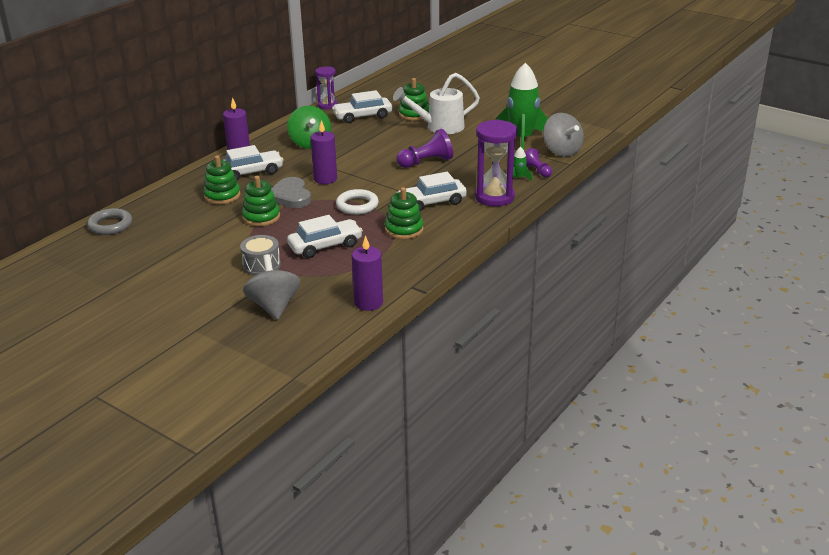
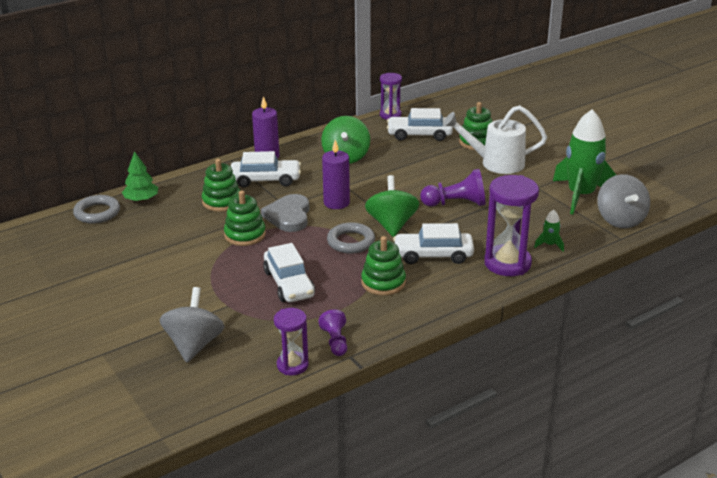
camera: 20 degrees right, 0 degrees up
grey drum [240,235,281,276] -> none
white car [287,215,363,258] -> white car turned 75 degrees clockwise [263,243,315,302]
white ring [336,189,379,215] -> grey ring [327,222,375,254]
purple candle [352,235,383,311] -> purple hourglass [274,308,309,375]
purple pawn [525,148,552,178] -> purple pawn moved to [318,309,347,356]
none -> green tree [122,151,158,202]
none -> green spinning top [365,175,419,237]

